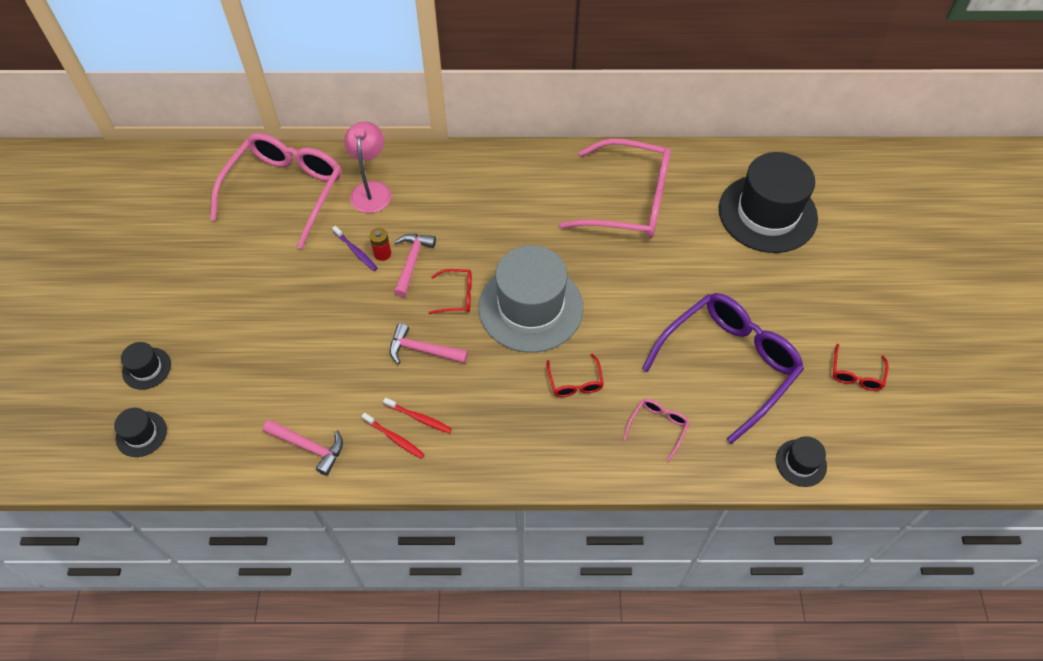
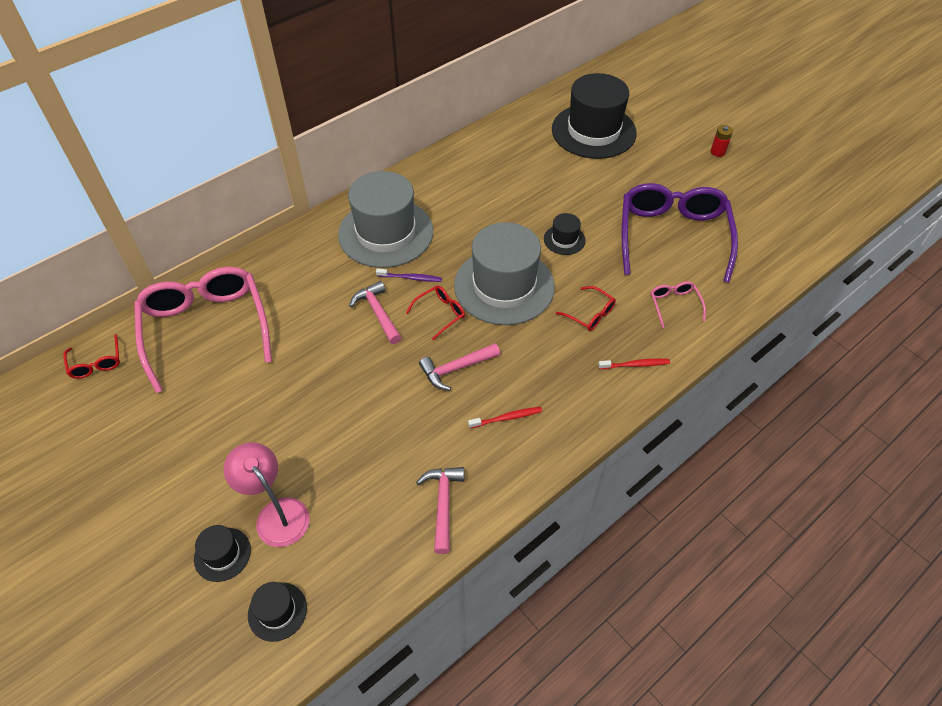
camera: 40 degrees left, 5 degrees down
pink hammer [263,419,343,476] -> pink hammer turned 75 degrees counterclockwise [416,467,464,554]
purple toothbrush [332,226,378,271] -> purple toothbrush moved to [376,269,442,282]
pink lamp [344,122,391,213] -> pink lamp moved to [224,442,310,547]
red toothbrush [362,413,425,459] -> red toothbrush moved to [598,359,670,369]
red battery [369,228,391,261] -> red battery moved to [711,125,733,157]
pink glasses [559,138,671,238] -> none
black hat [776,436,827,487] -> black hat moved to [544,213,586,255]
red glasses [833,344,889,391] -> red glasses moved to [63,334,120,379]
none -> grey hat [338,171,433,268]

